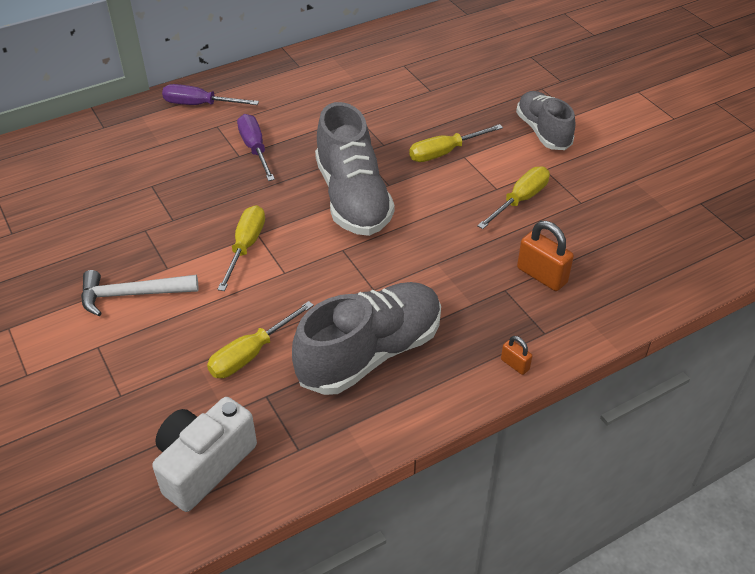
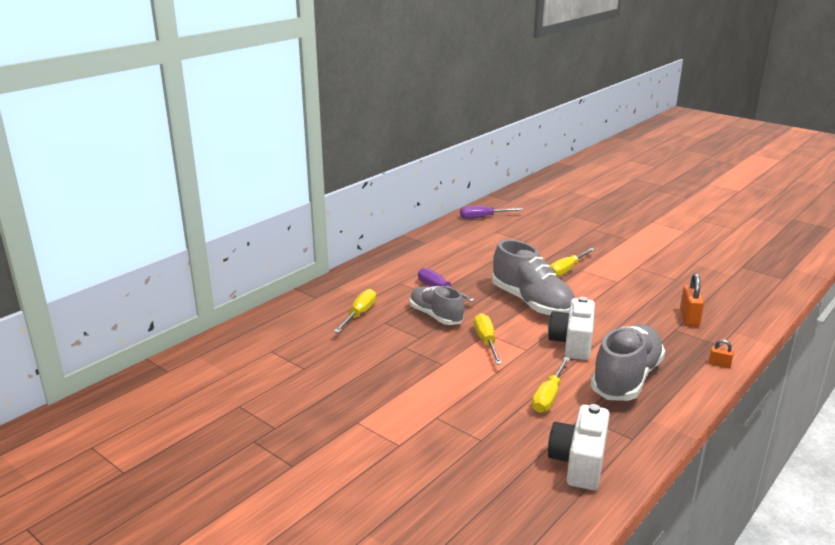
camera: 20 degrees left, 20 degrees down
white hammer [81,270,198,316] -> none
purple screwdriver [162,84,259,105] -> purple screwdriver moved to [460,206,523,219]
yellow screwdriver [477,166,550,229] -> yellow screwdriver moved to [334,289,376,333]
grey shoe [516,91,575,150] -> grey shoe moved to [410,286,464,325]
orange padlock [517,221,574,291] -> orange padlock turned 75 degrees clockwise [680,273,704,326]
none -> white camera [548,297,595,360]

